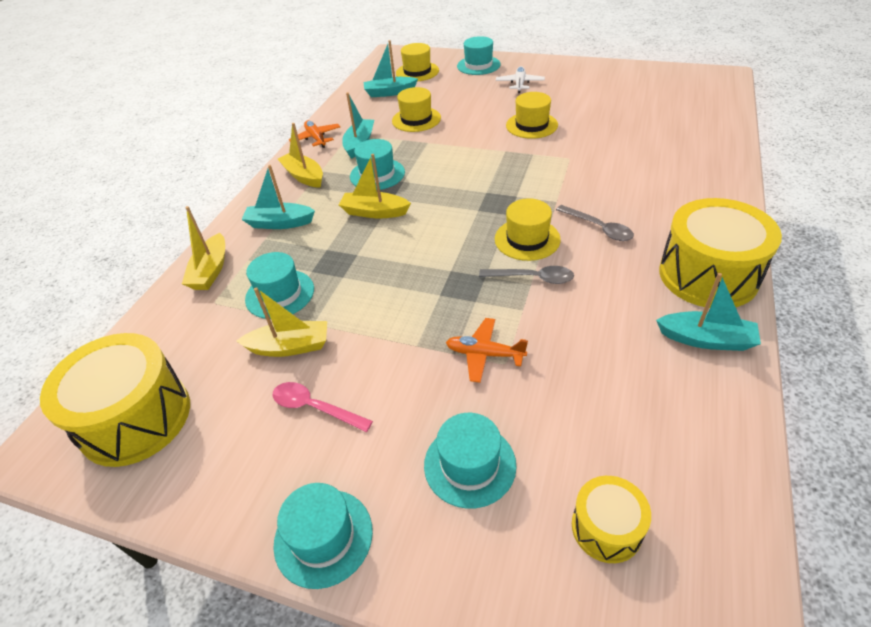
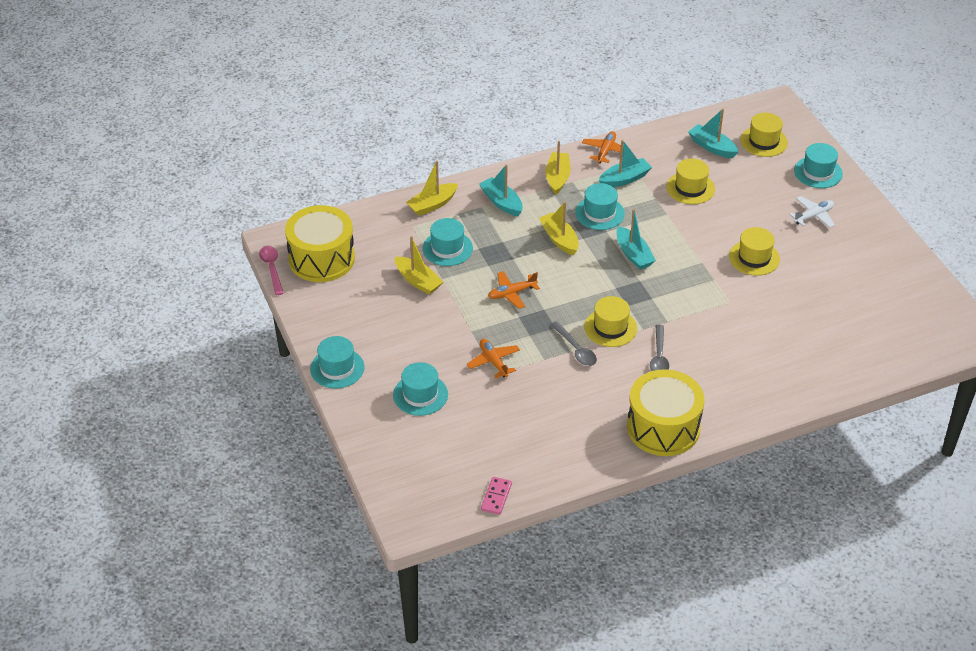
camera: 45 degrees right, 0 degrees up
pink spoon [273,382,373,432] -> pink spoon moved to [259,246,284,295]
yellow drum [572,476,651,563] -> none
turquoise boat [656,273,761,351] -> turquoise boat moved to [616,209,656,270]
none -> pink domino [481,477,512,515]
none -> orange plane [488,271,540,309]

